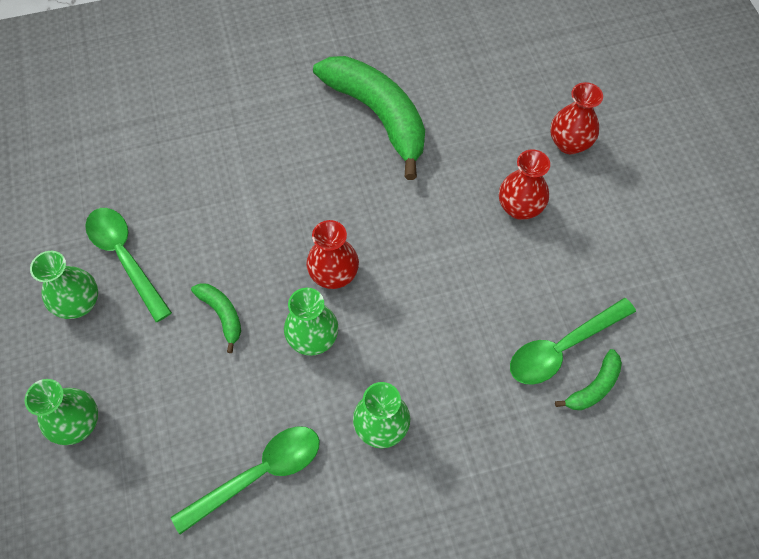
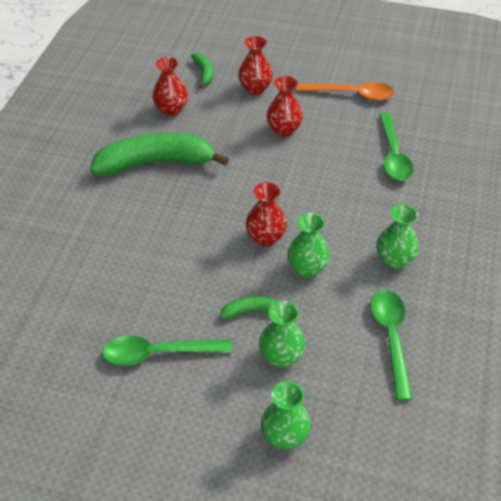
camera: 60 degrees left, 15 degrees down
green vase [30,251,98,319] -> green vase moved to [259,301,305,368]
green banana [555,349,622,410] -> green banana moved to [191,53,213,88]
none -> red vase [152,57,188,116]
none -> orange spoon [297,82,395,100]

